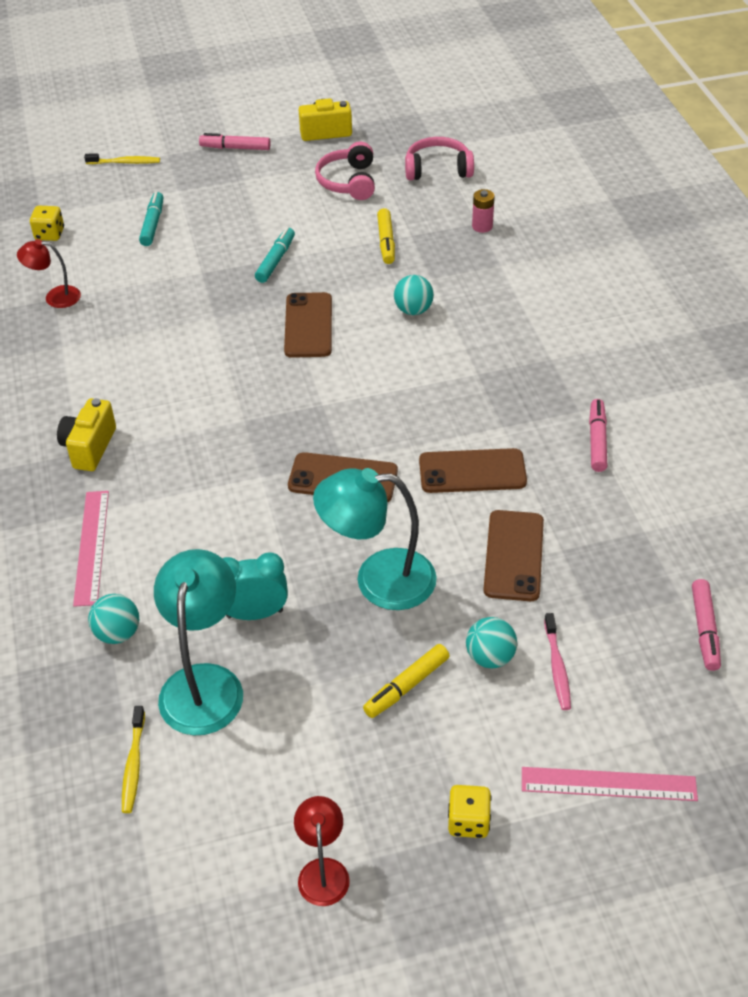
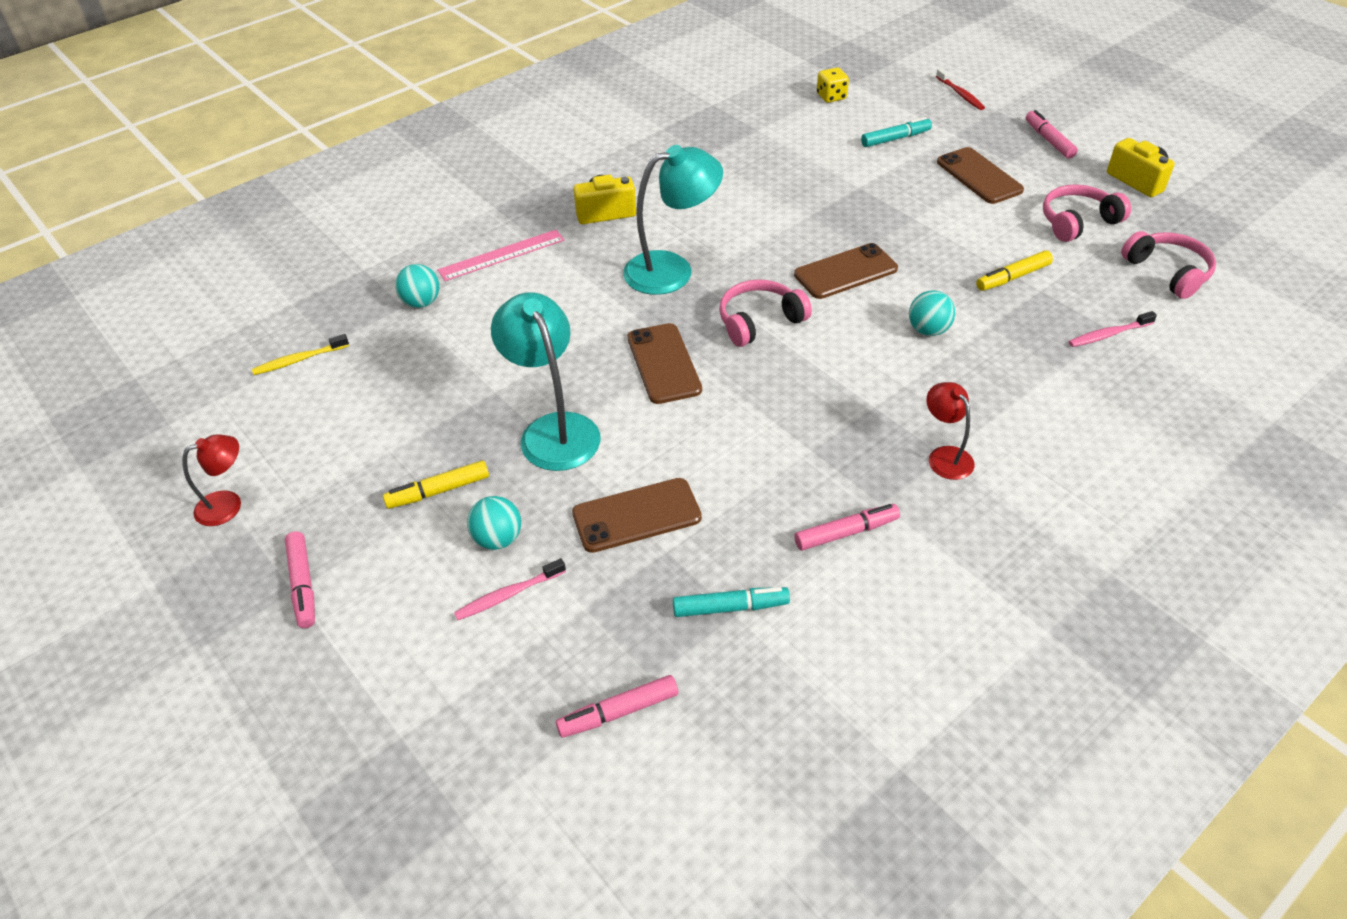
camera: 65 degrees right, 0 degrees up
red lamp [17,239,81,308] -> red lamp moved to [926,382,975,480]
yellow toothbrush [84,153,160,164] -> red toothbrush [936,68,985,110]
turquoise lamp [154,549,243,735] -> turquoise lamp moved to [623,145,723,295]
turquoise clock [222,552,288,620] -> none
turquoise marker [255,227,295,283] -> turquoise marker moved to [673,587,790,617]
yellow marker [363,644,450,718] -> yellow marker turned 45 degrees counterclockwise [383,460,489,509]
brown phone [419,448,527,493] -> brown phone moved to [937,147,1024,204]
yellow dice [448,785,492,838] -> pink marker [285,531,315,628]
pink battery [472,189,495,233] -> pink toothbrush [1069,311,1157,347]
pink ruler [522,767,698,801] -> none
none -> pink headphones [719,280,812,347]

